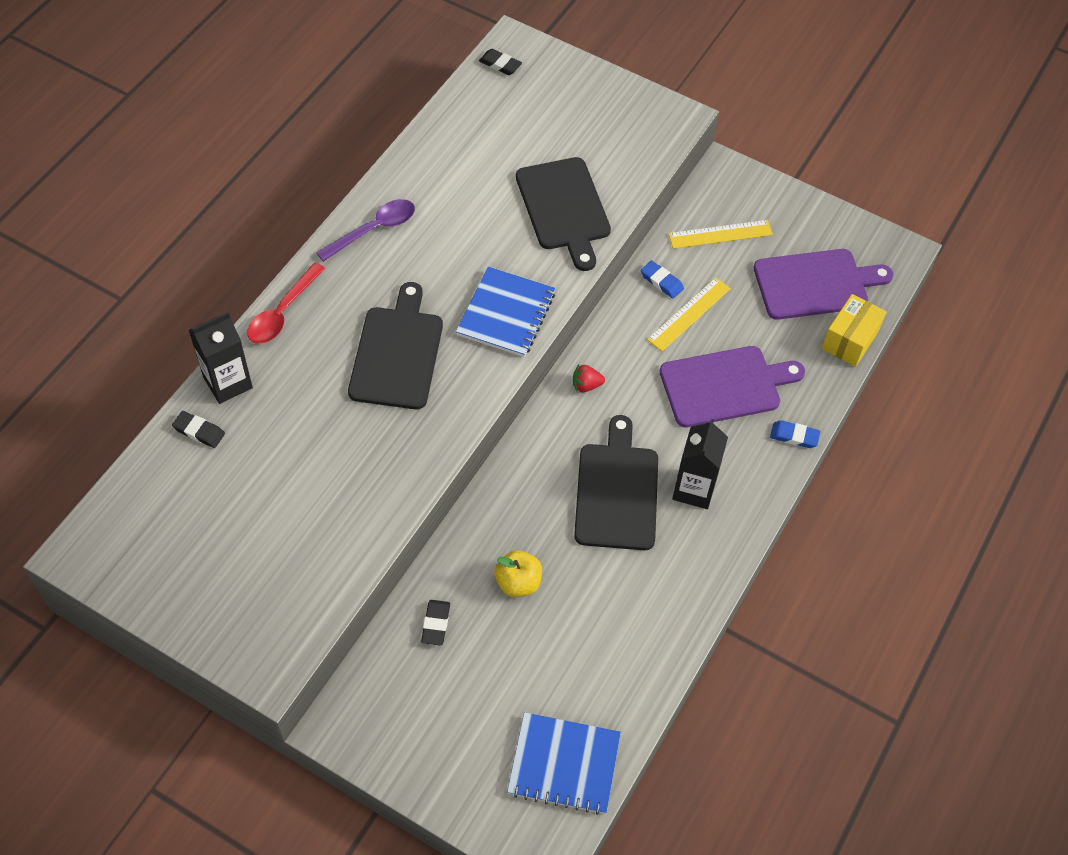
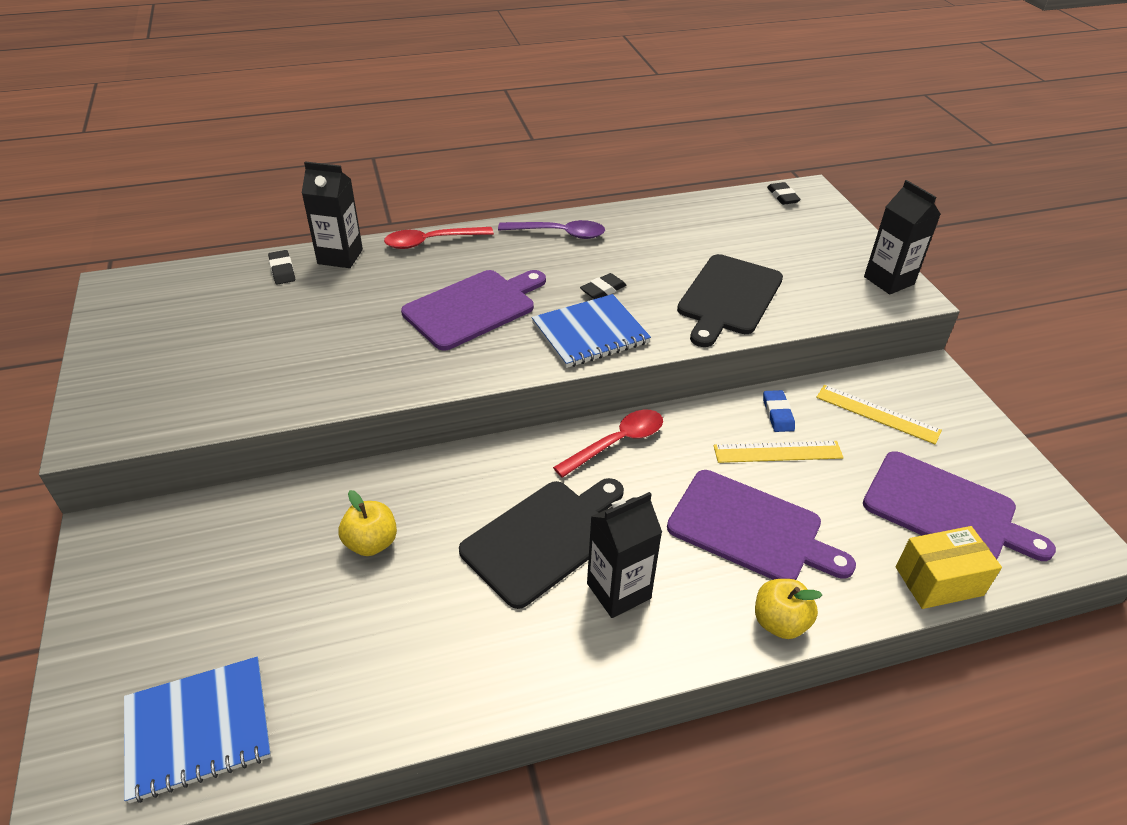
camera: 45 degrees right, 15 degrees down
black cutting board [348,282,443,409] -> purple cutting board [401,270,546,350]
black eraser [421,600,450,646] -> black eraser moved to [580,273,627,299]
blue notebook [507,712,621,815] -> blue notebook turned 75 degrees counterclockwise [124,657,271,803]
red strawberry [573,364,605,393] -> red spoon [553,410,663,478]
blue eraser [770,420,820,448] -> yellow apple [755,579,822,639]
none -> black carton [864,180,941,294]

